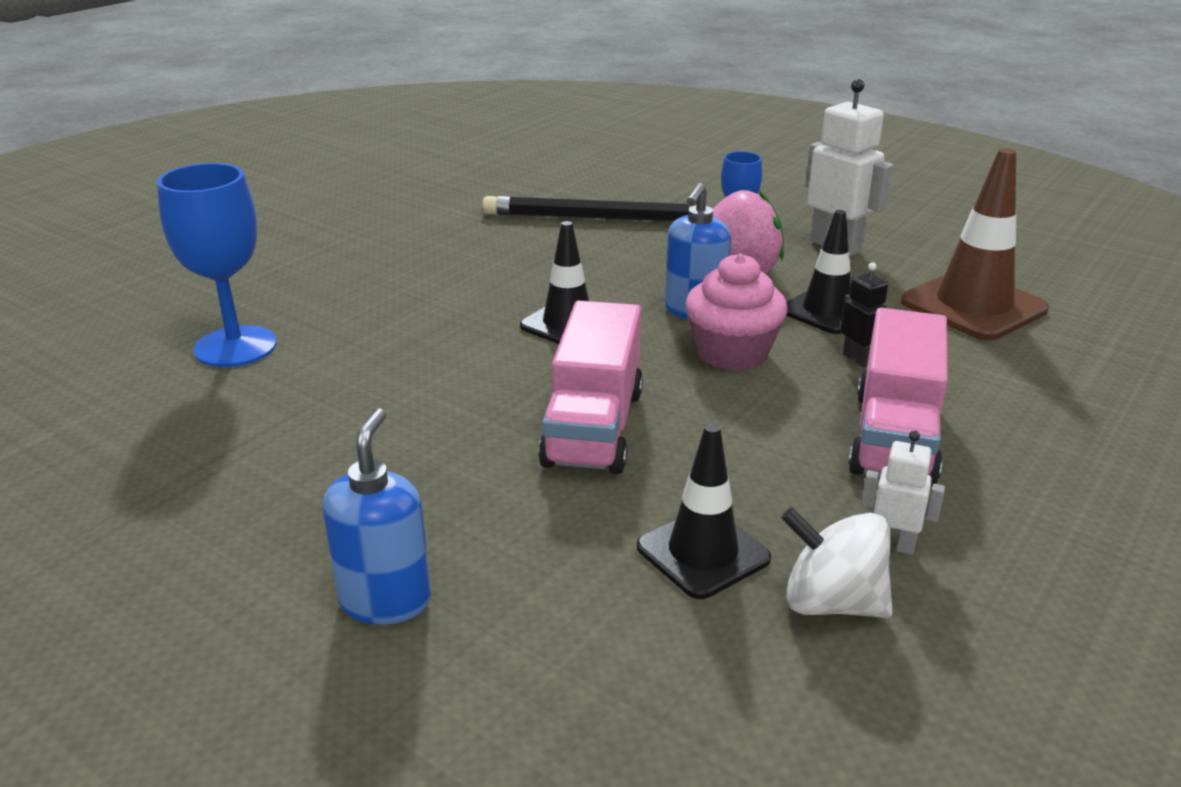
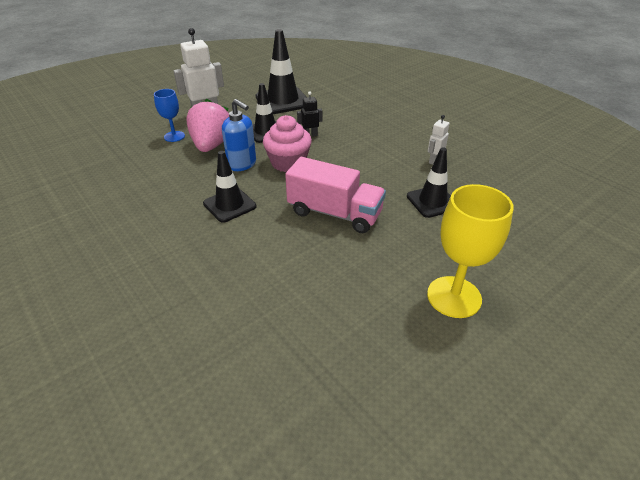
camera: 75 degrees left, 10 degrees up
blue goblet [157,163,277,367] -> none
blue soap dispenser [323,408,431,625] -> yellow goblet [427,184,514,318]
black pencil [482,196,695,221] -> none
white spinning top [781,507,893,618] -> none
pink truck [848,308,948,487] -> none
brown traffic cone [901,148,1049,341] -> black traffic cone [256,29,307,114]

